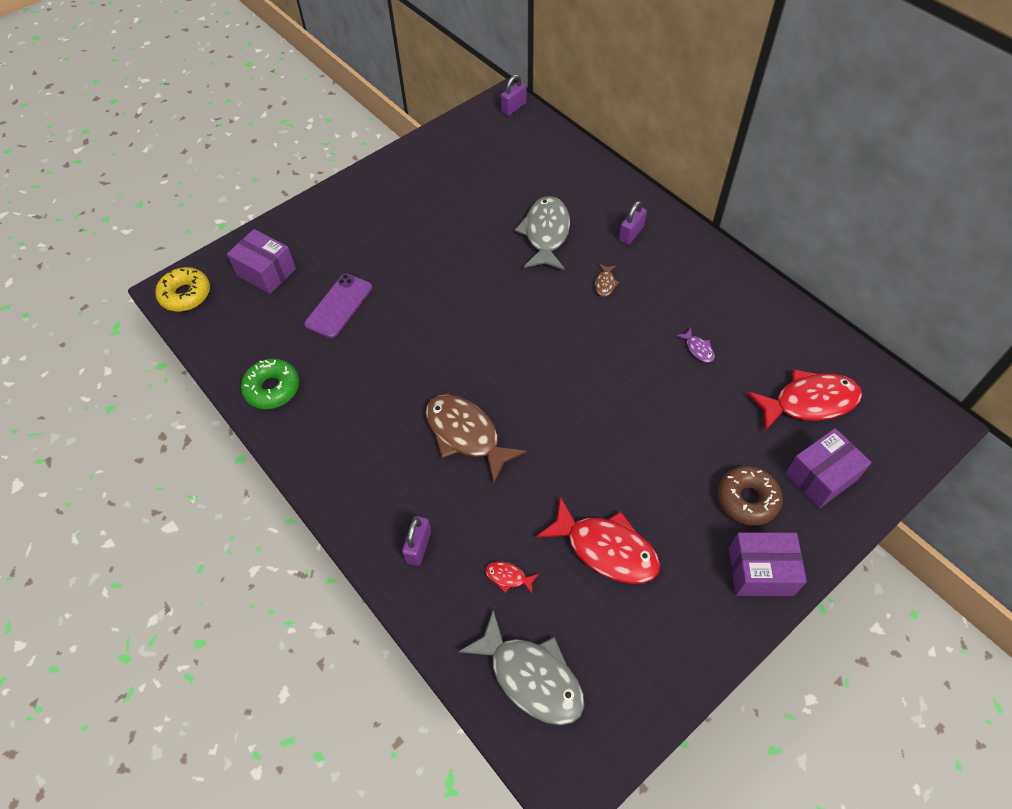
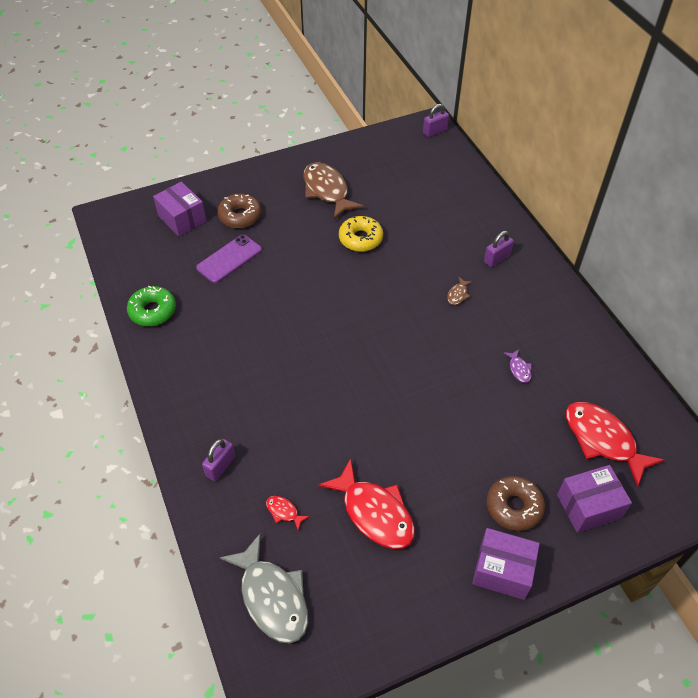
camera: 15 degrees right, 5 degrees down
yellow donut [155,267,210,312] -> yellow donut moved to [339,216,383,252]
brown fish [425,395,527,483] -> brown fish moved to [303,162,364,219]
grey fish [515,196,570,270] -> none
red fish [747,369,862,431] -> red fish turned 135 degrees counterclockwise [566,402,665,487]
none -> brown donut [217,194,261,228]

